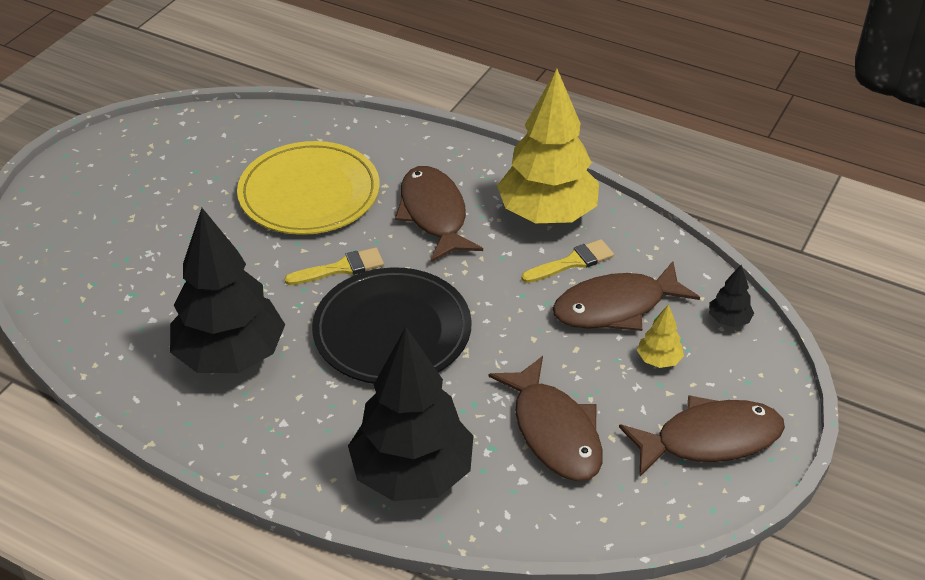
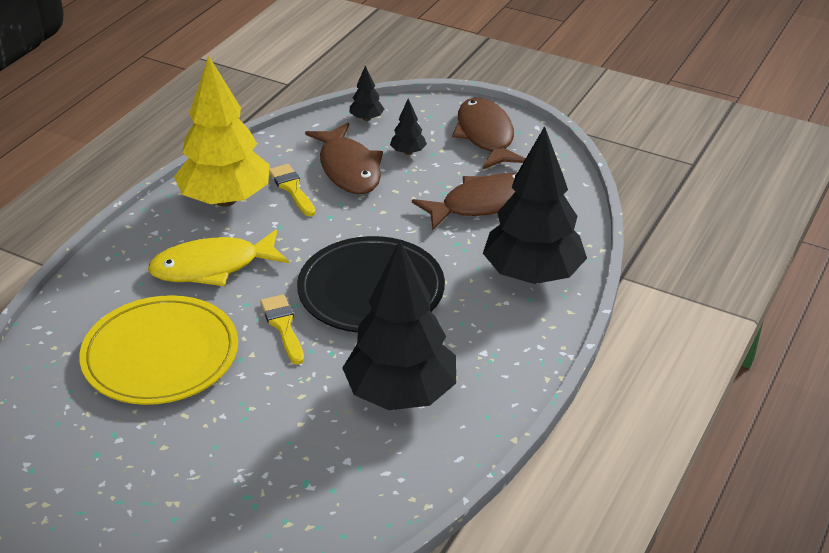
camera: 90 degrees left, 5 degrees down
brown fish [395,166,483,262] -> yellow fish [148,229,289,286]
yellow tree [637,304,684,368] -> black tree [390,99,427,155]

